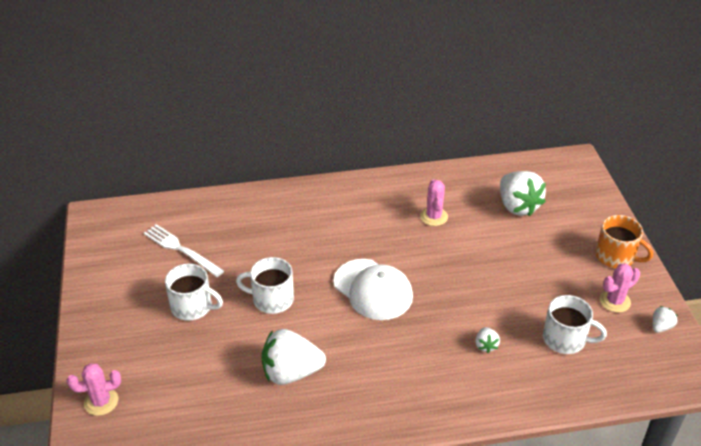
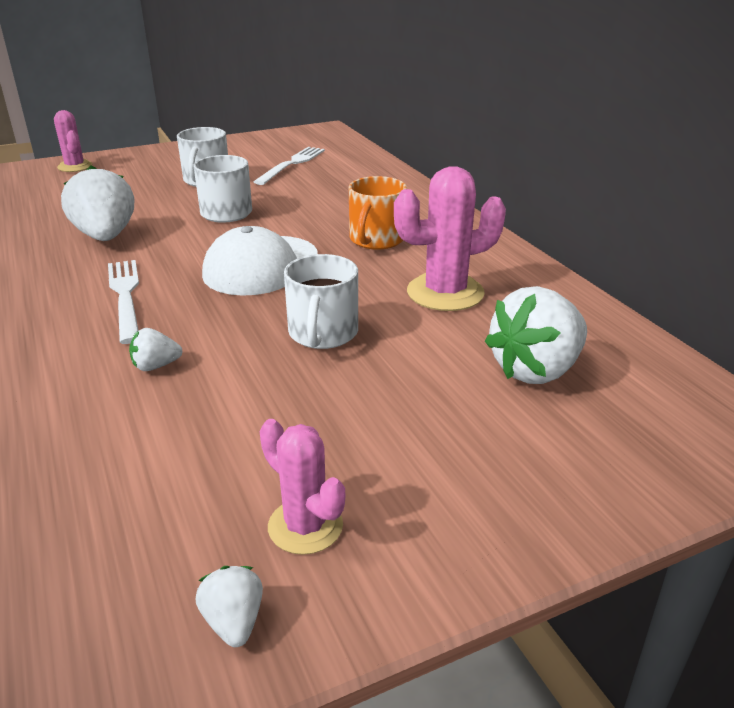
camera: 75 degrees right, 10 degrees down
pink cactus [420,180,448,226] -> pink cactus [394,166,506,311], size x1.61
white mug [543,295,607,354] -> white mug moved to [284,254,358,349]
orange mug [595,215,653,268] -> orange mug moved to [349,176,407,250]
white strawberry [653,306,678,333] -> white strawberry turned 135 degrees counterclockwise [195,566,263,647]
none -> white fork [108,260,139,344]

